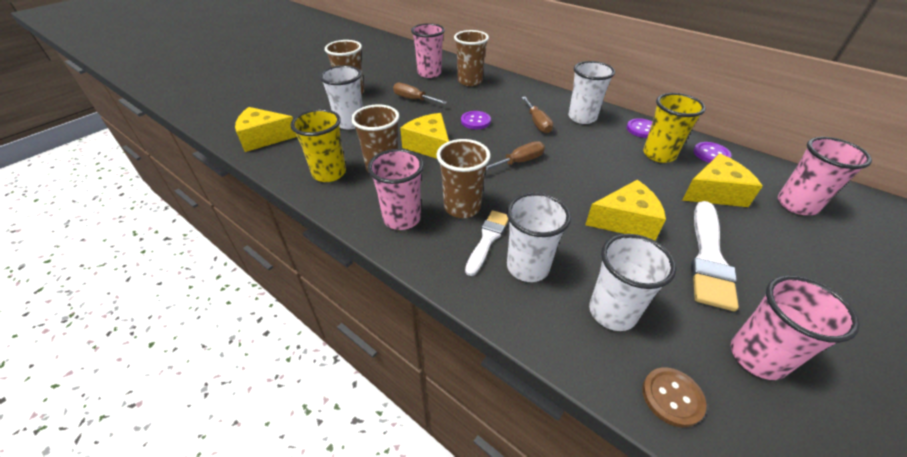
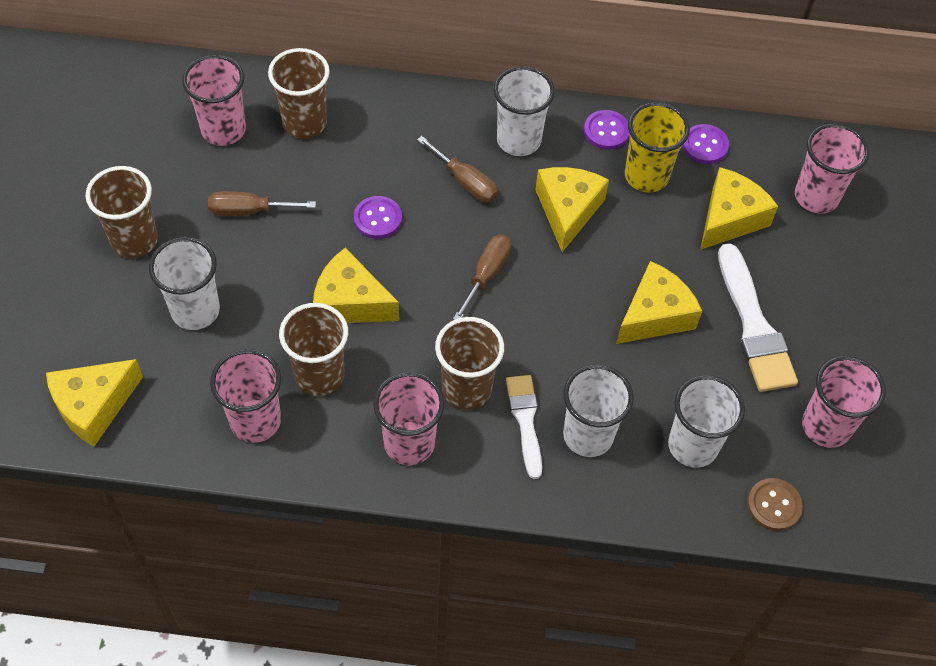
camera: 35 degrees left, 15 degrees up
yellow cup [290,109,346,182] -> pink cup [210,349,281,443]
none -> yellow cheese [536,167,609,252]

